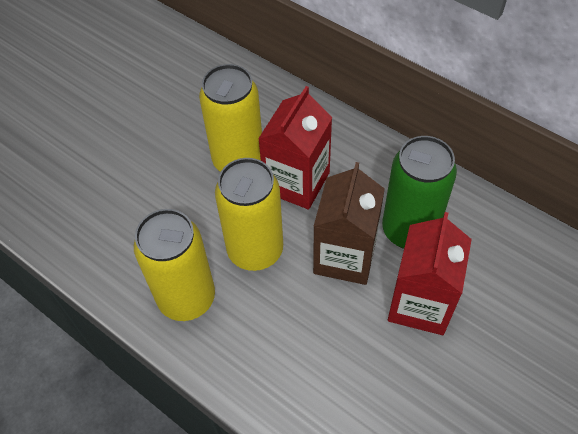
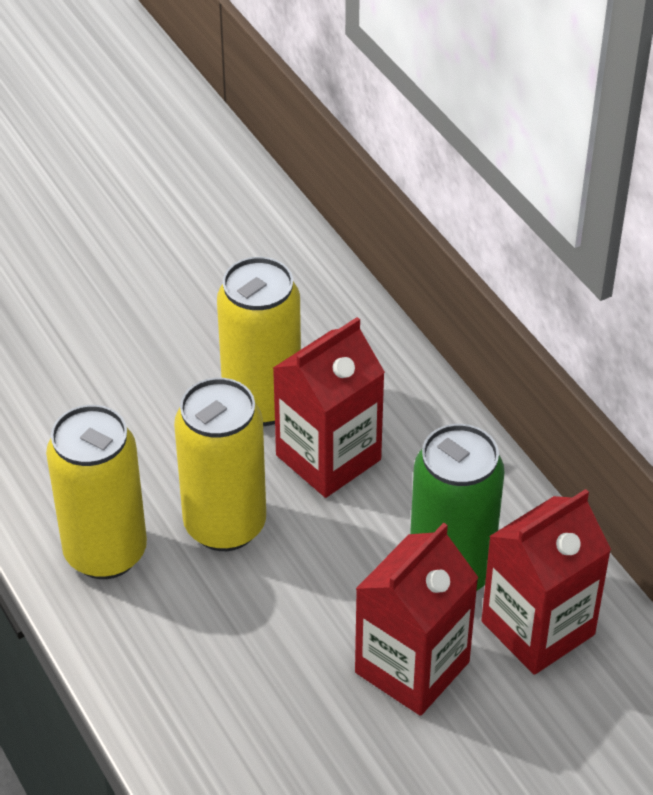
camera: 20 degrees right, 10 degrees down
brown carton [313,162,385,285] -> none
none -> red carton [481,489,611,675]

